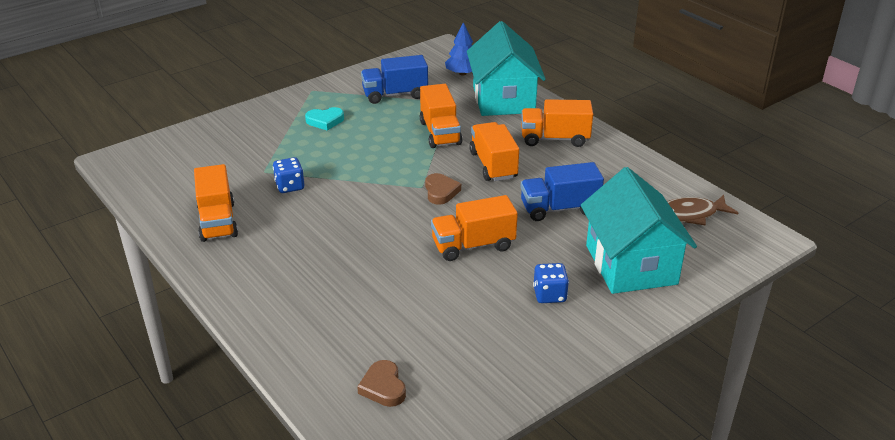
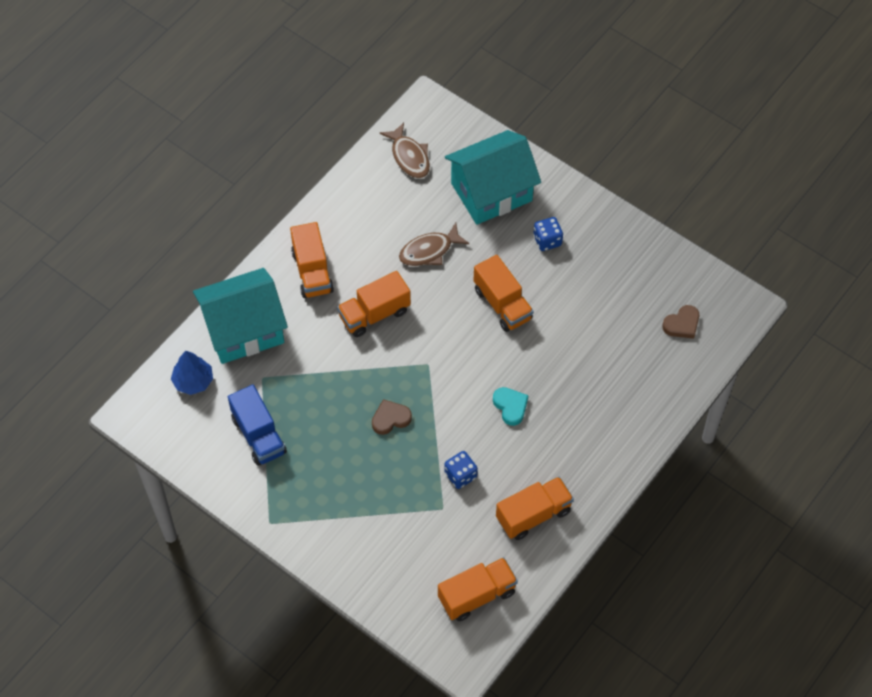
camera: 105 degrees left, 25 degrees up
turquoise heart [305,107,344,131] -> turquoise heart moved to [493,387,528,426]
orange truck [420,84,462,148] -> orange truck moved to [438,557,518,621]
brown heart [425,173,461,205] -> brown heart moved to [372,399,412,435]
blue truck [520,162,604,221] -> brown fish [399,223,469,266]

